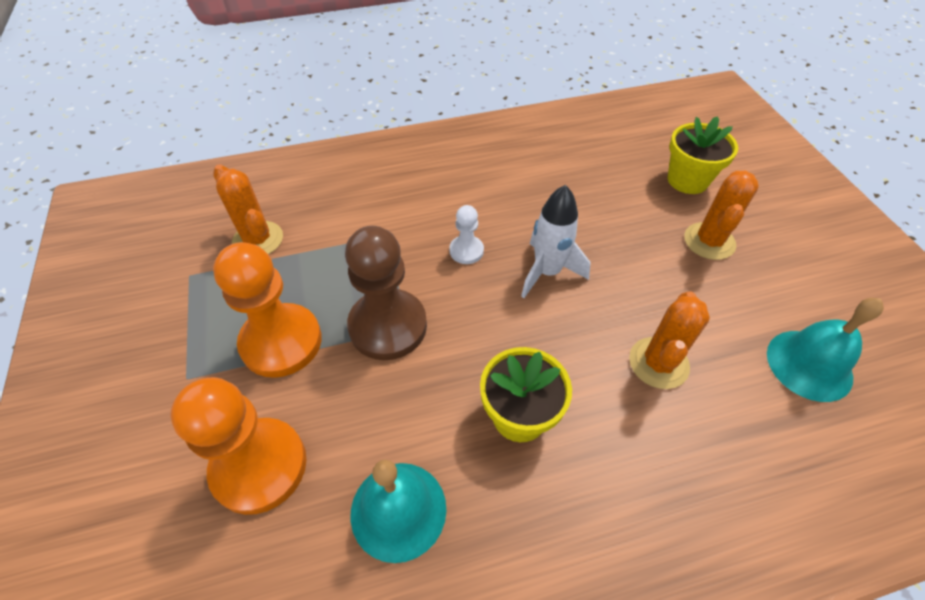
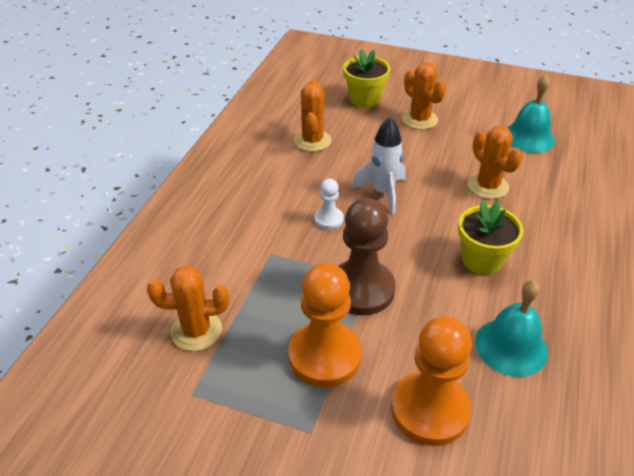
camera: 55 degrees left, 10 degrees down
none -> orange cactus [294,79,332,152]

